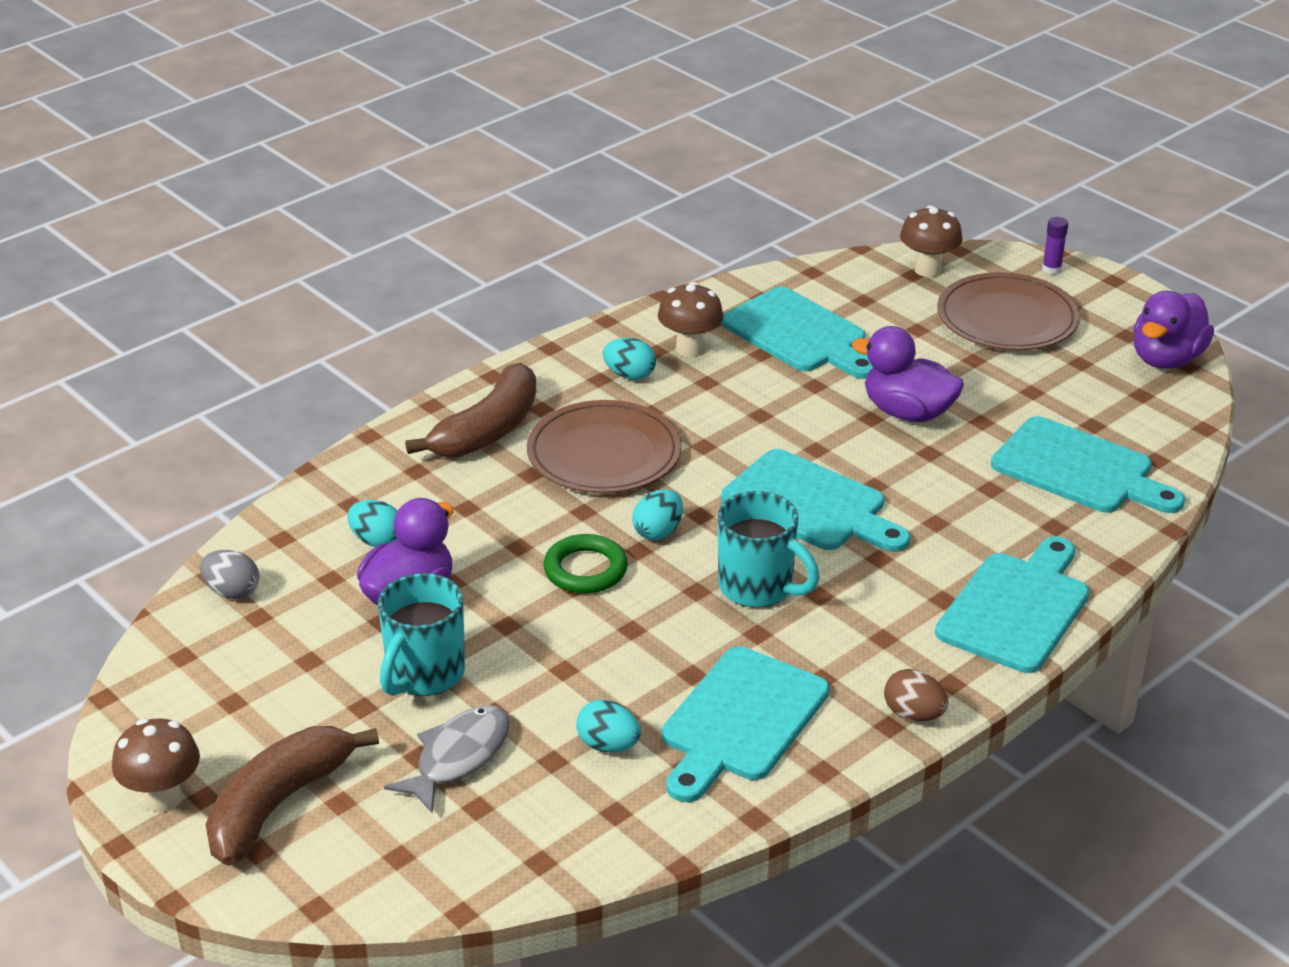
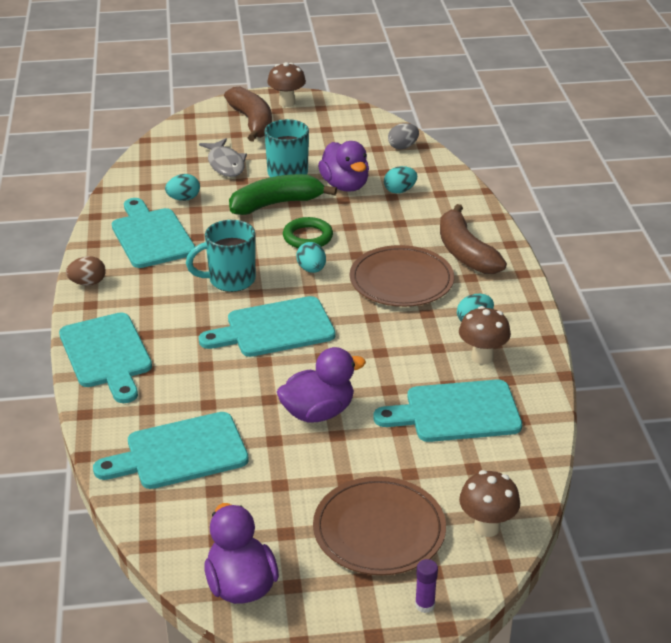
camera: 125 degrees right, 0 degrees up
none -> green banana [229,174,337,215]

